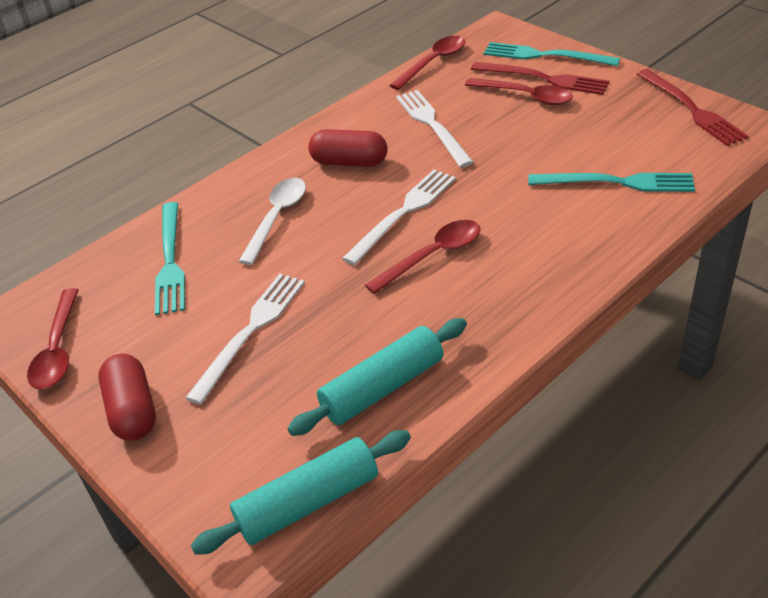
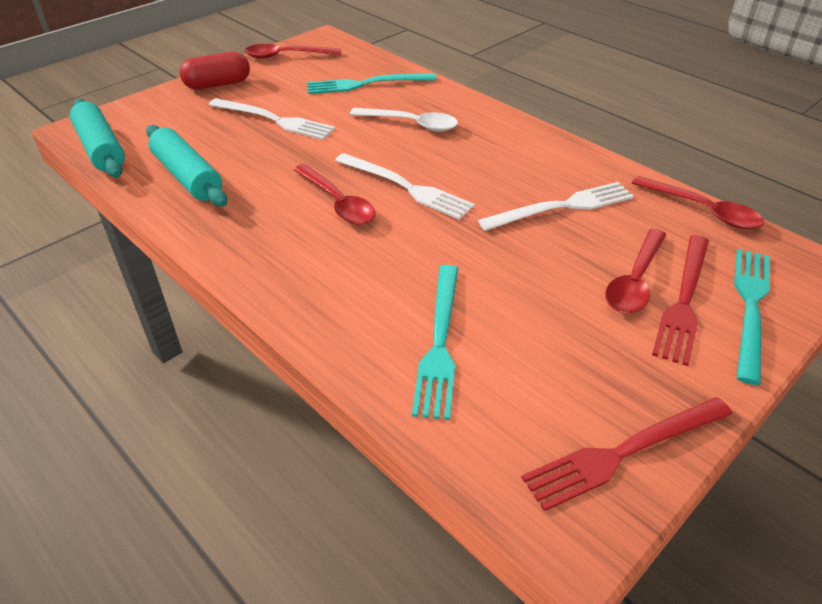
camera: 85 degrees right, 0 degrees up
red capsule [308,129,387,167] -> none

